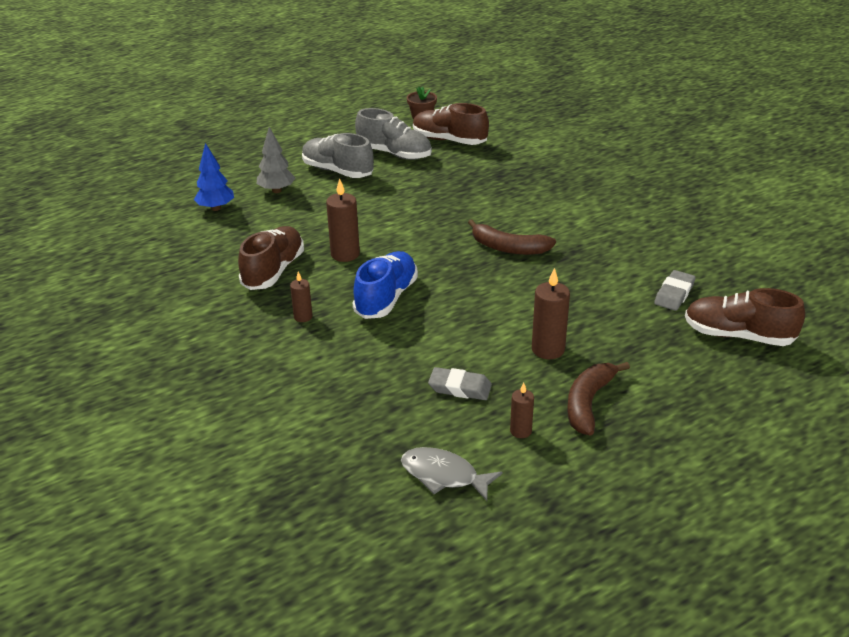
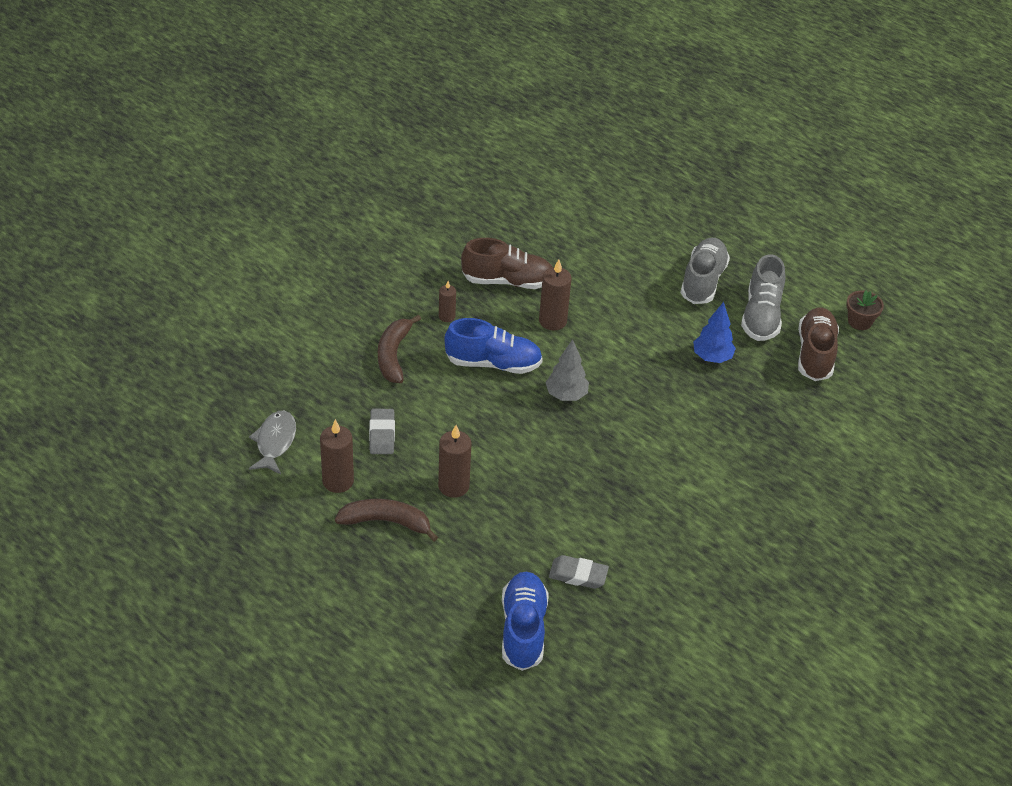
camera: 70 degrees right, 10 degrees up
blue tree [194,143,234,211] -> blue tree moved to [693,302,736,363]
grey tree [257,127,295,193] -> grey tree moved to [545,339,589,401]
brown banana [468,219,556,255] -> brown banana moved to [378,314,421,383]
brown candle [510,383,534,438] -> brown candle [320,419,354,493], size x1.69
brown shoe [685,288,805,346] -> blue shoe [502,571,549,671]

